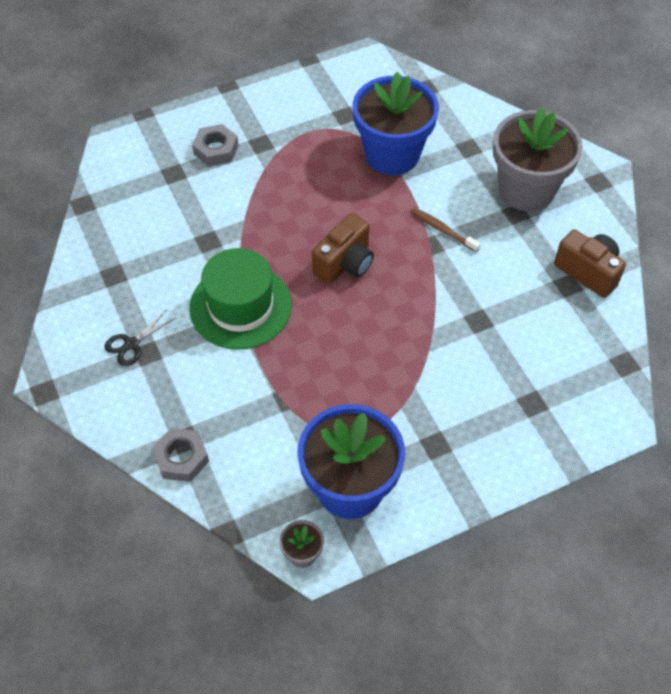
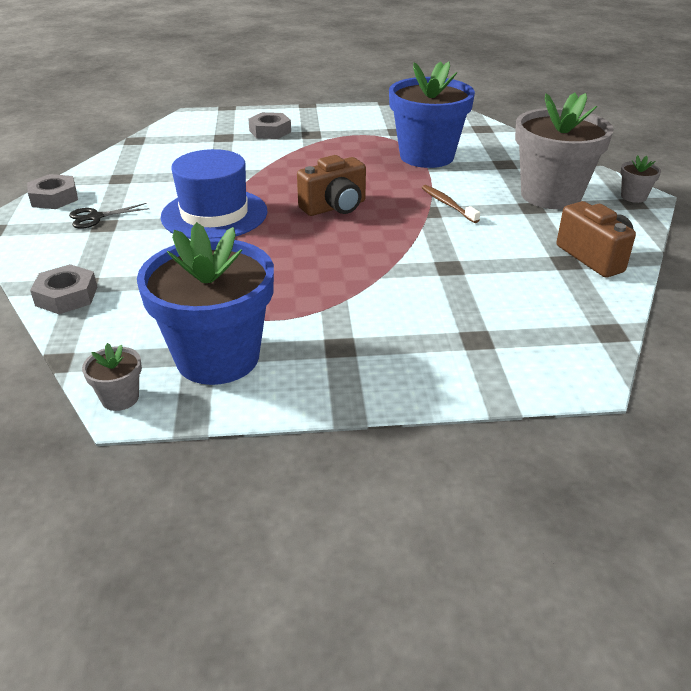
camera: 20 degrees right, 20 degrees down
green hat [189,248,292,350] -> blue hat [160,149,268,239]
none -> grey nut [27,174,78,209]
none -> grey flower pot [620,155,661,203]

